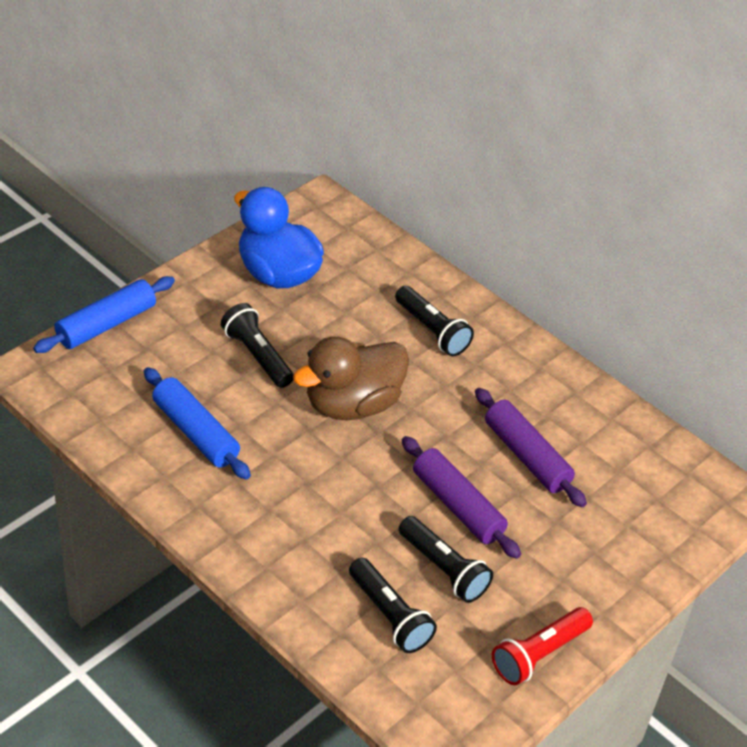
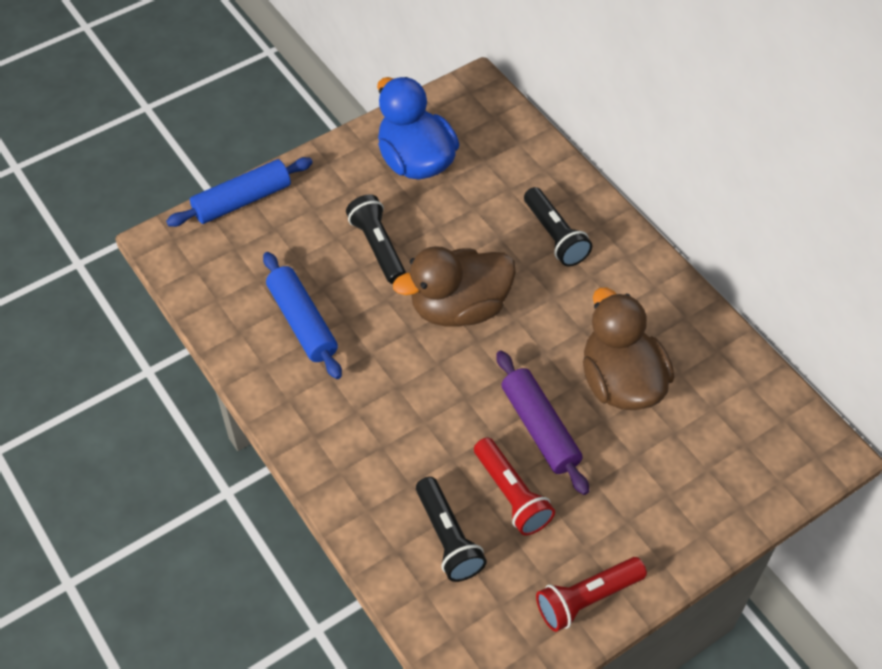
camera: 15 degrees right, 10 degrees up
black flashlight [399,516,493,603] -> red flashlight [474,437,555,536]
purple rolling pin [475,388,587,507] -> brown duck [583,288,674,410]

